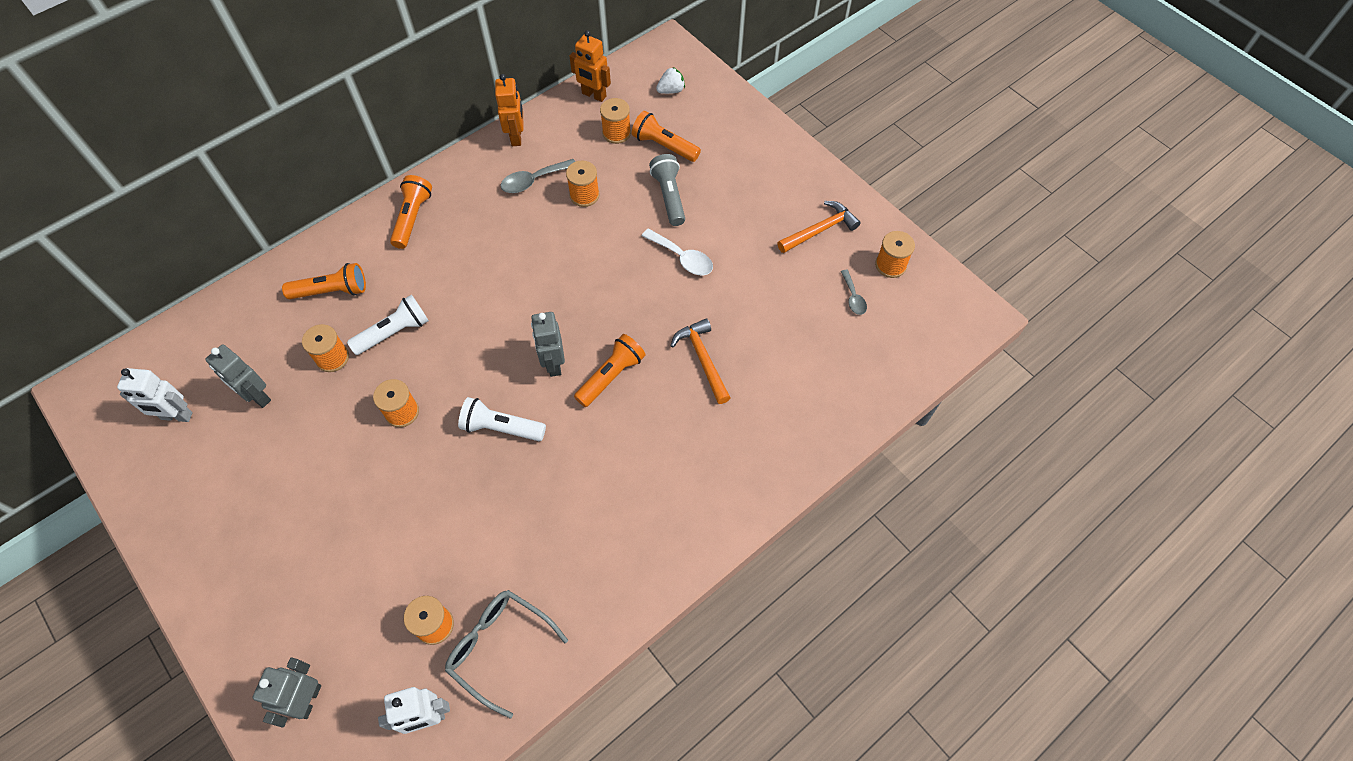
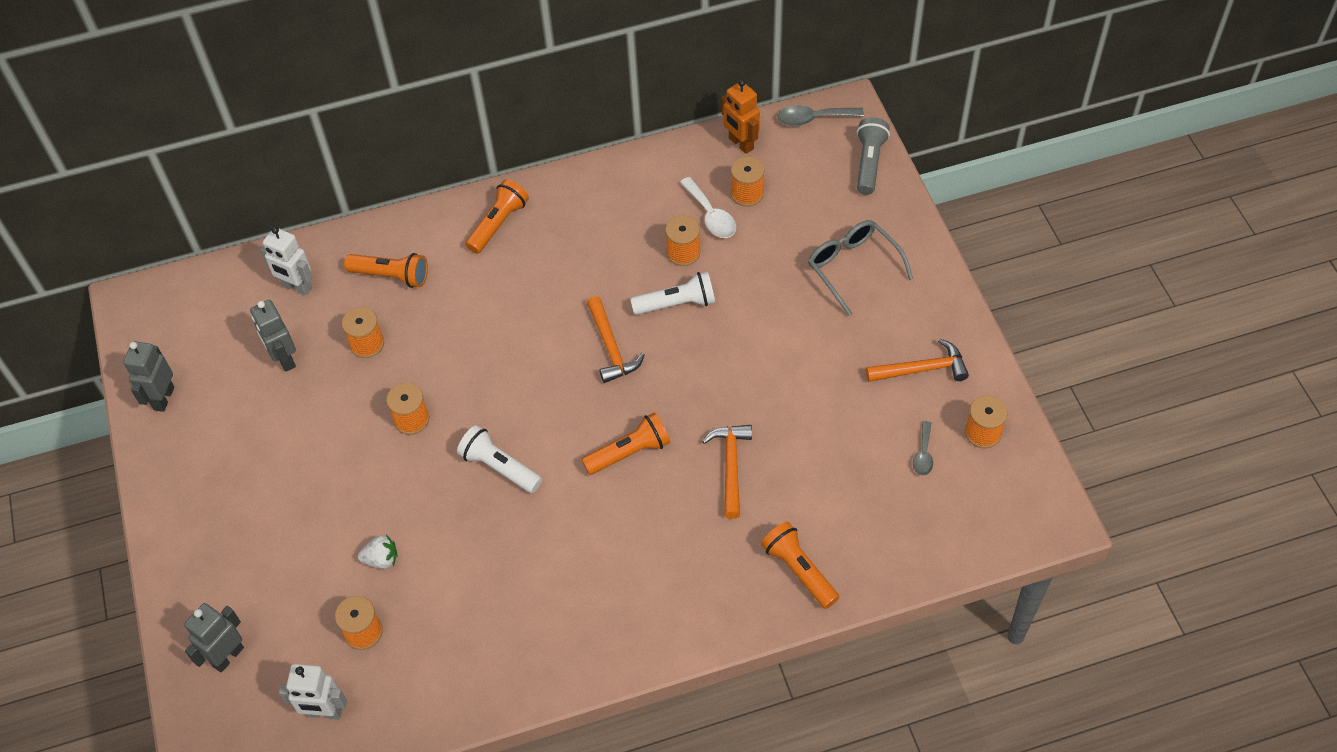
camera: 25 degrees right, 5 degrees down
white robot [117,368,193,422] -> white robot moved to [260,227,312,296]
white flashlight [347,295,429,355] -> white flashlight moved to [630,271,715,315]
grey glasses [445,590,568,719] -> grey glasses moved to [808,220,913,316]
orange robot [495,74,524,146] -> none
grey spoon [500,159,575,193] -> grey spoon moved to [778,105,864,126]
grey robot [531,312,565,377] -> grey robot moved to [123,341,174,412]
orange flashlight [632,111,701,162] -> orange flashlight moved to [761,522,839,609]
white spoon [642,229,713,275] -> white spoon moved to [680,177,736,238]
grey flashlight [649,154,685,226] -> grey flashlight moved to [857,117,890,195]
white strawberry [656,67,685,94] -> white strawberry moved to [358,535,397,569]
none -> orange hammer [587,296,645,383]

